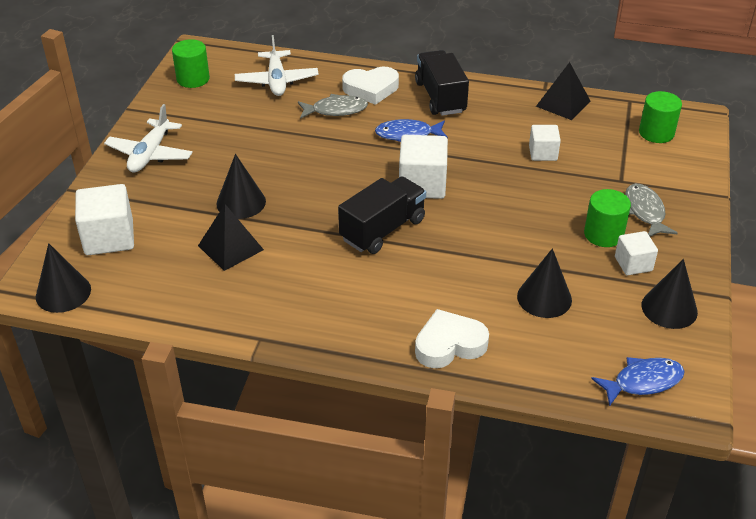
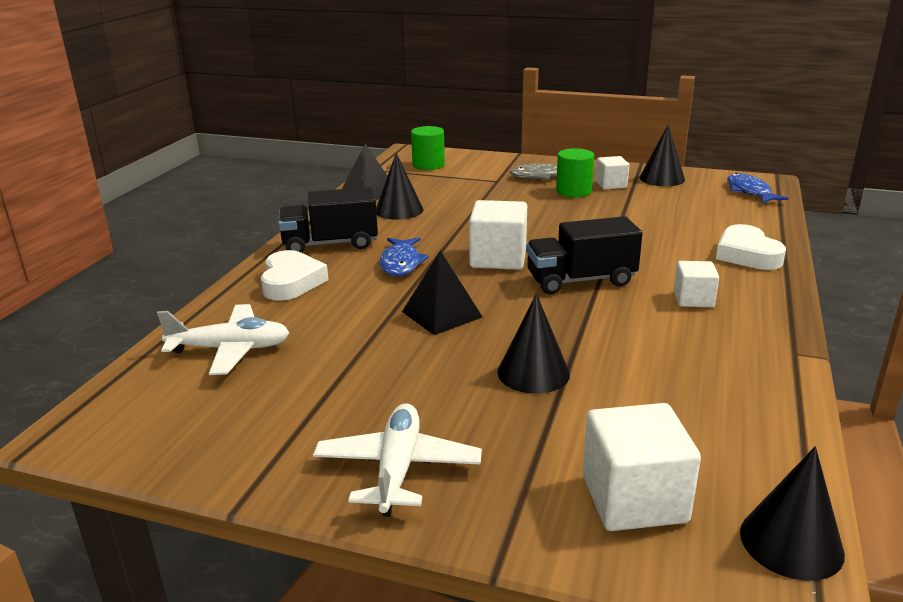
camera: 85 degrees left, 15 degrees down
white plane [104,104,193,172] -> white plane turned 105 degrees counterclockwise [313,403,482,517]
green cylinder [172,39,210,88] -> none
black pyramid [198,204,264,271] -> black pyramid moved to [402,251,483,335]
grey fish [298,94,368,119] -> none
black truck [338,177,426,254] -> black truck turned 60 degrees counterclockwise [526,216,643,294]
black cone [517,248,572,318] -> black cone moved to [376,153,423,220]
white cube [529,125,561,161] -> white cube moved to [674,261,719,307]

